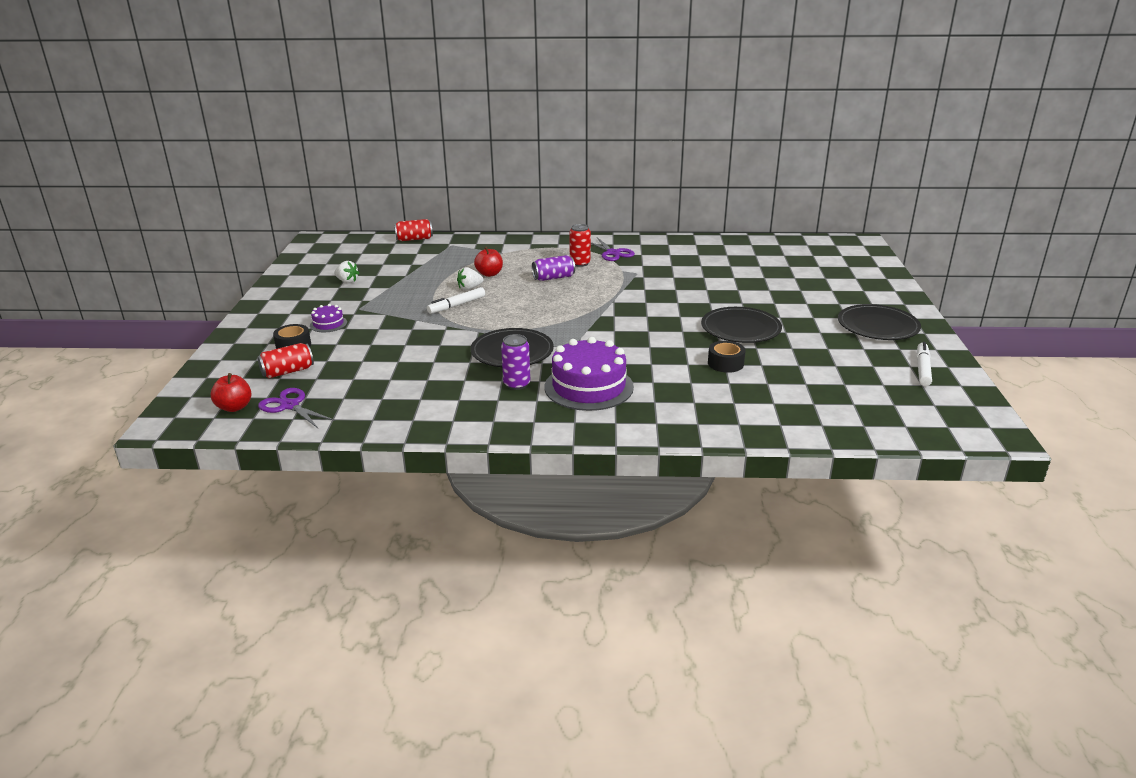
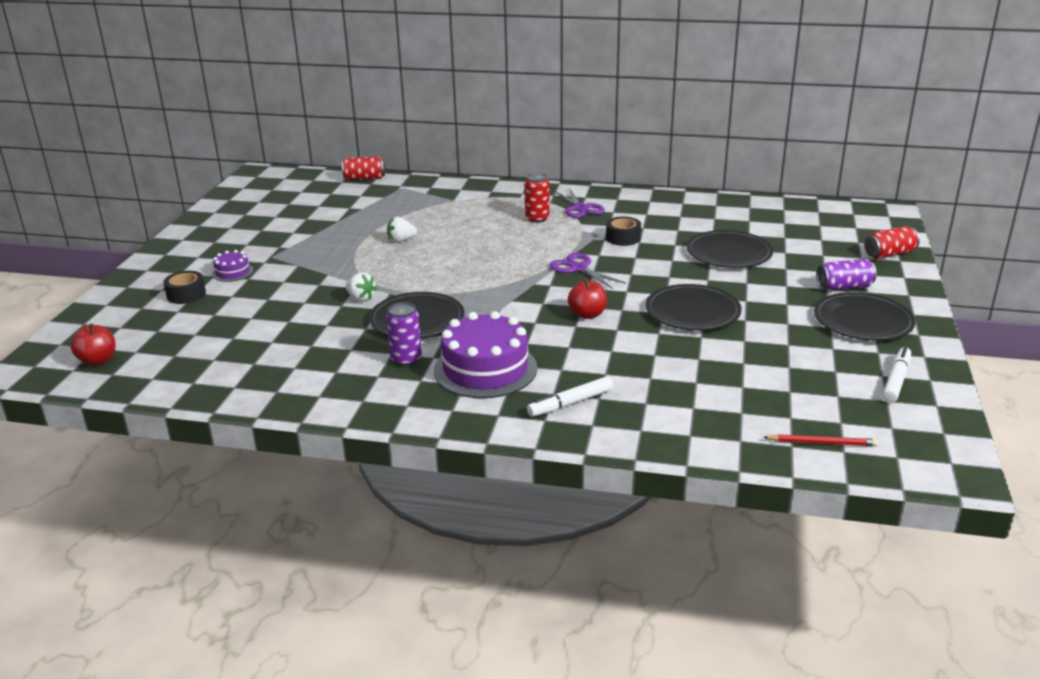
camera: 10 degrees right, 0 degrees up
red can [257,343,314,378] -> red can moved to [865,226,920,259]
purple scissors [258,388,335,428] -> purple scissors moved to [549,253,626,289]
white strawberry [334,261,360,283] -> white strawberry moved to [345,272,377,302]
white marker [427,287,485,314] -> white marker moved to [527,376,613,417]
red apple [474,246,503,277] -> red apple moved to [568,278,607,319]
purple can [532,255,575,281] -> purple can moved to [817,259,876,291]
black tape [708,341,746,373] -> black tape moved to [606,217,641,246]
none -> black plate [686,230,773,268]
none -> red pencil [763,434,879,446]

